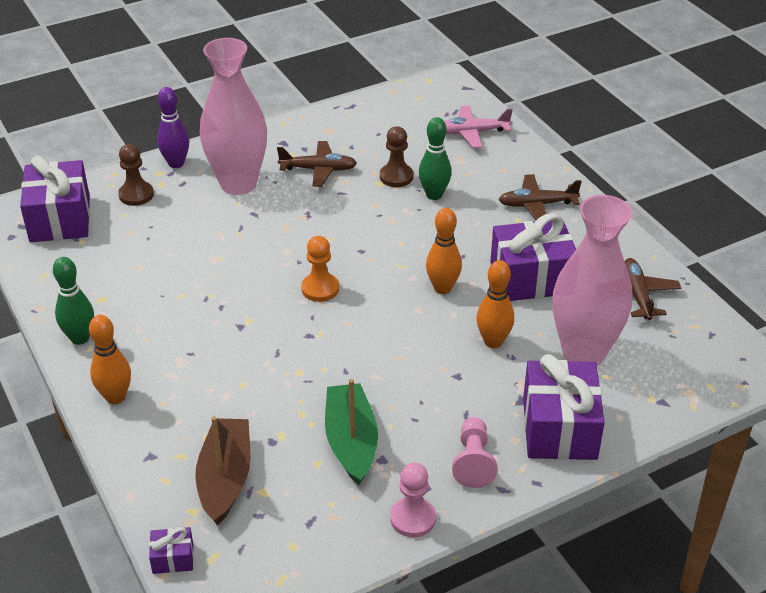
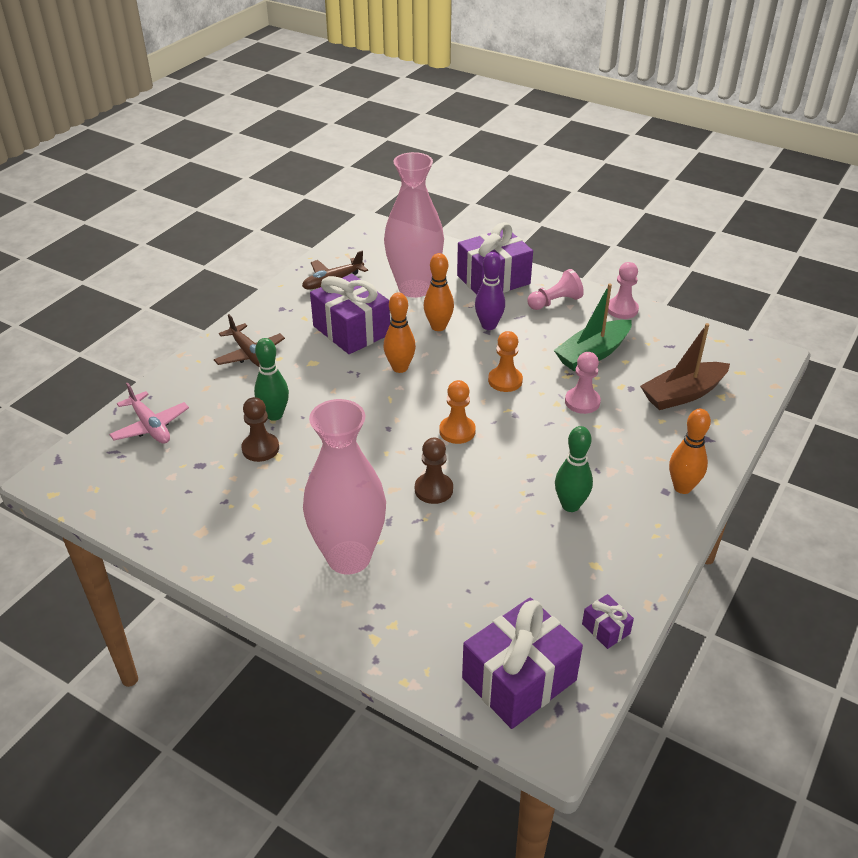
camera: 120 degrees left, 0 degrees up
green bowling pin [53,257,94,345] -> green bowling pin moved to [555,426,593,512]
brown pawn [118,144,154,206] -> brown pawn moved to [415,437,453,504]
purple gift [149,527,194,574] -> purple gift moved to [582,594,634,649]
purple bowling pin [157,87,189,168] -> purple bowling pin moved to [475,252,505,330]
brown plane [277,141,357,187] -> none
none -> orange pawn [488,331,523,392]
none -> pink pawn [565,352,601,414]

